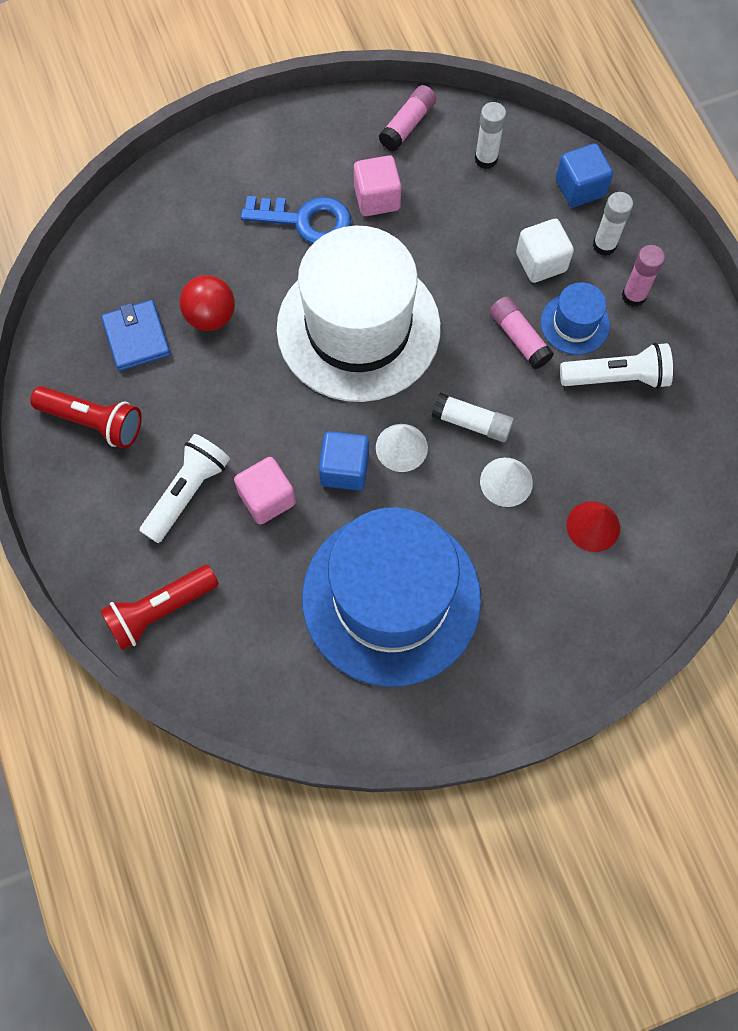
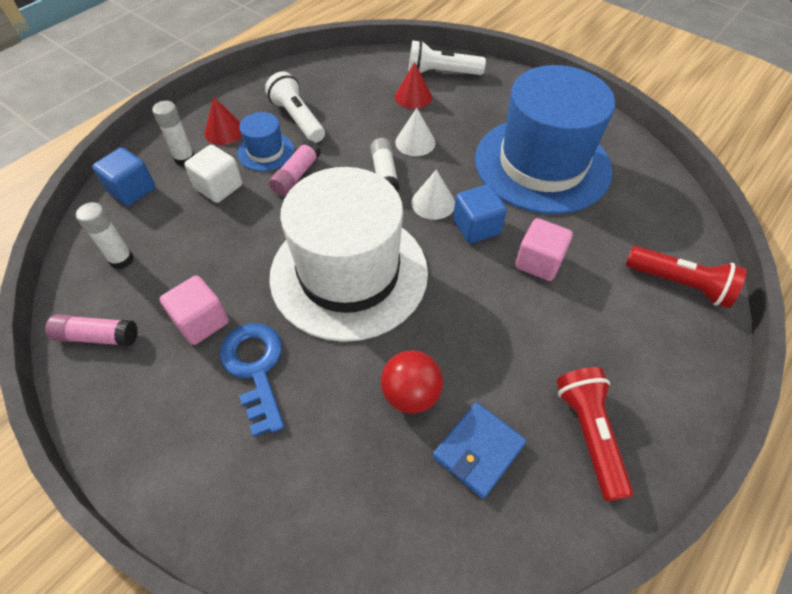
camera: 120 degrees left, 15 degrees down
white flashlight [140,434,230,543] -> white flashlight moved to [408,40,486,75]
pink glue stick [622,245,665,307] -> red cone [205,97,242,145]

